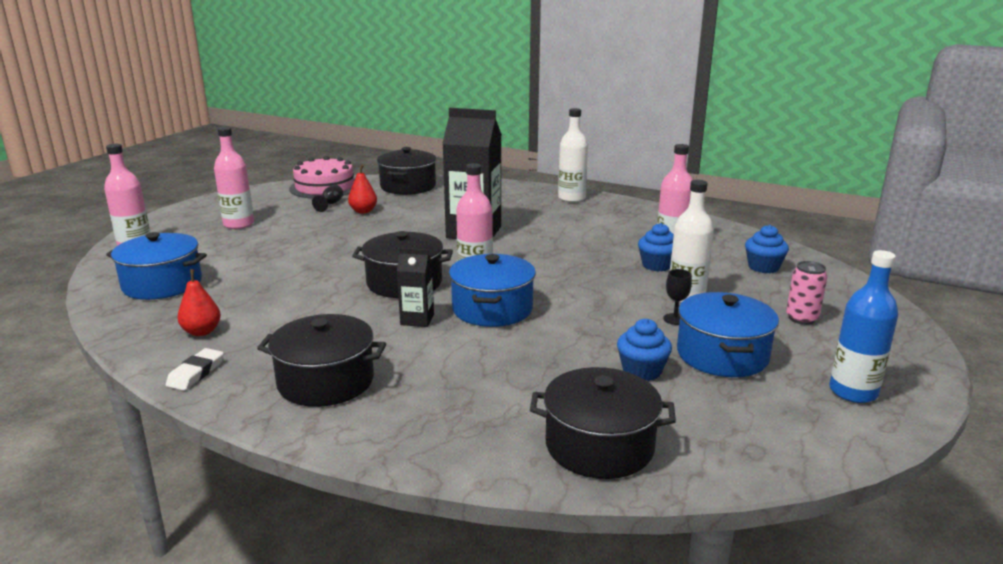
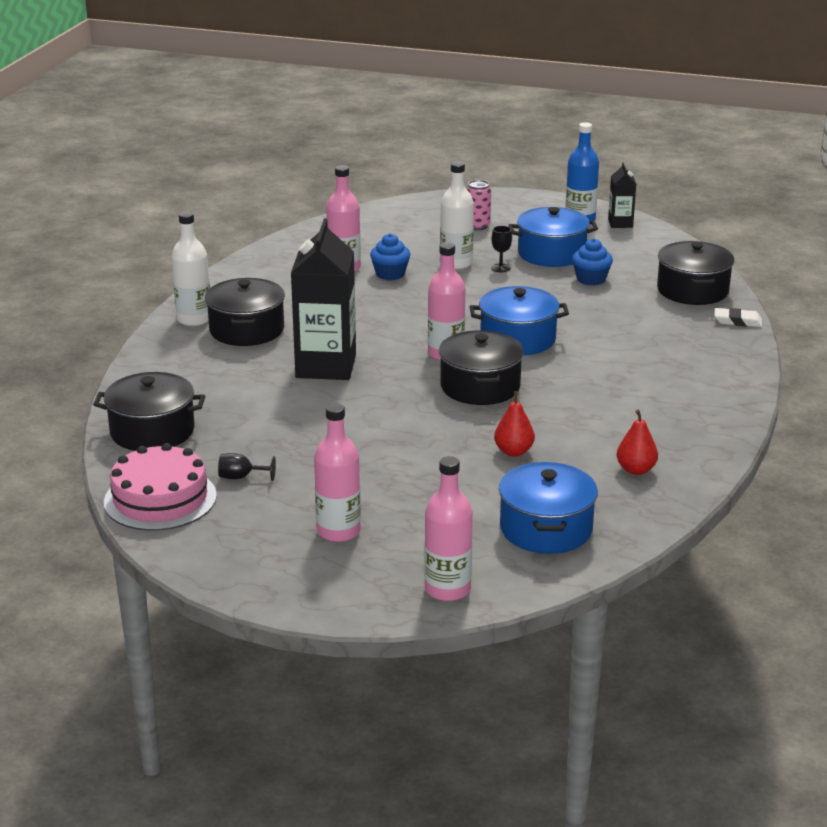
camera: 100 degrees left, 5 degrees up
white eraser [166,348,223,391] -> white eraser moved to [714,308,762,327]
black pot [257,314,386,407] -> black pot moved to [205,278,285,346]
red pear [348,165,377,213] -> red pear moved to [494,391,535,457]
black carton [397,248,434,327] -> black carton moved to [608,163,636,228]
blue cupcake [745,225,789,273] -> none

